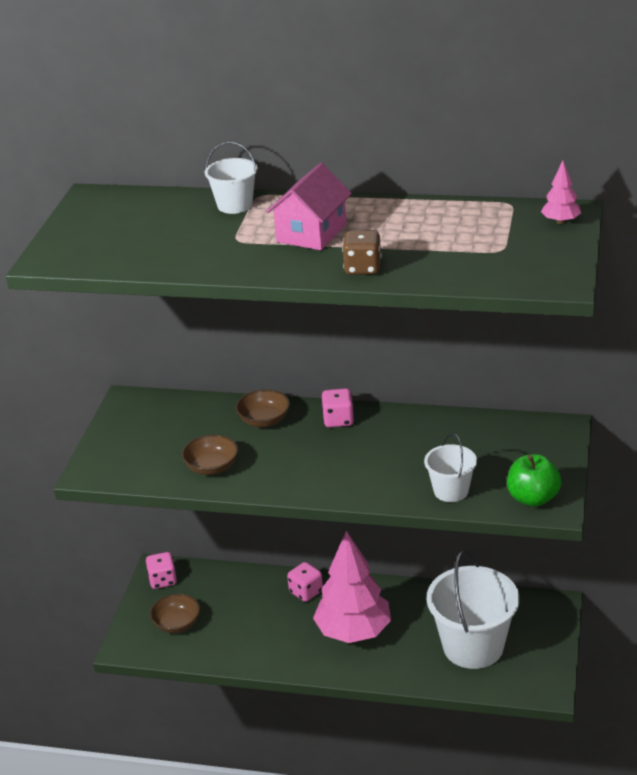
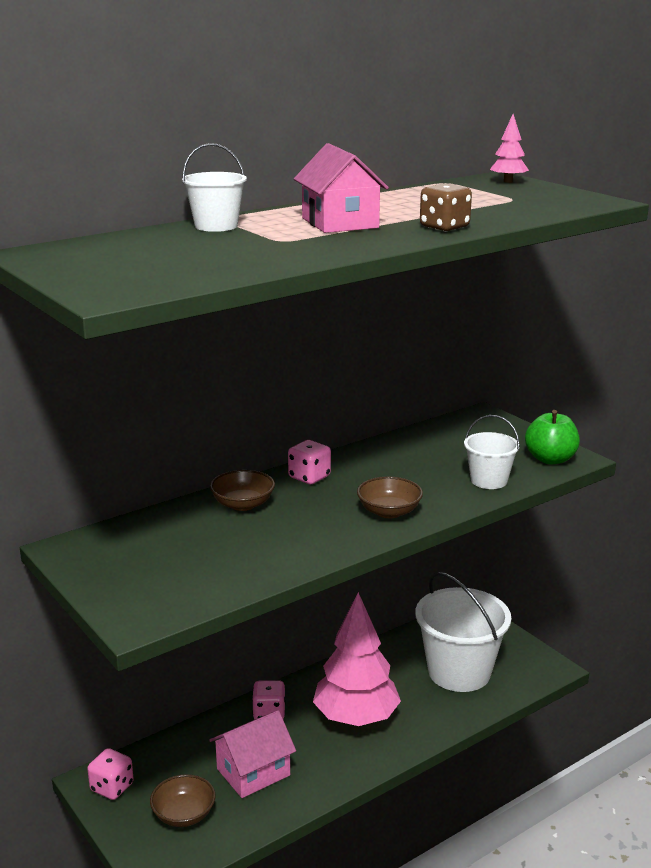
camera: 50 degrees left, 10 degrees down
brown bowl [182,435,238,475] -> brown bowl moved to [357,476,423,518]
none -> pink house [209,710,296,798]

